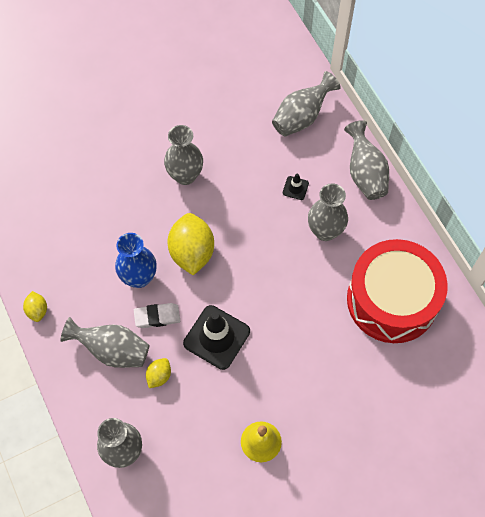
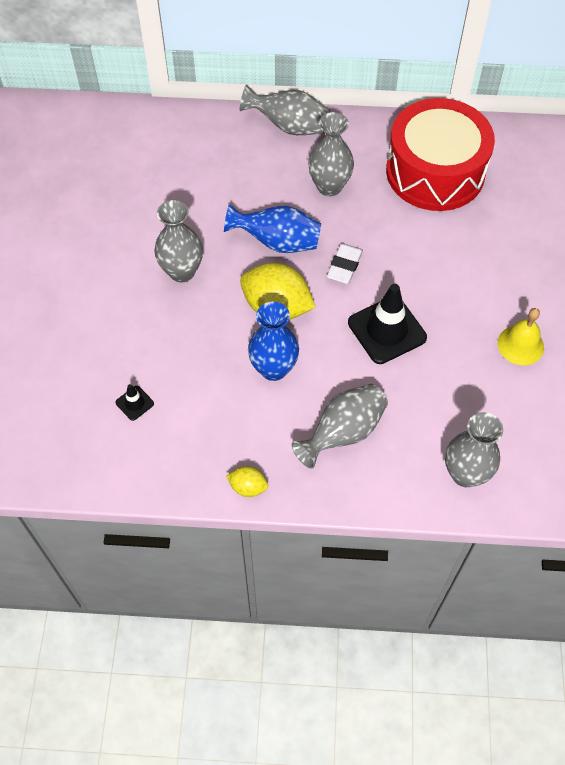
camera: 60 degrees left, 5 degrees down
white eraser [134,303,180,328] -> white eraser moved to [327,244,363,284]
yellow lemon [146,358,171,388] -> none
grey vase [272,71,341,137] -> none
black traffic cone [283,173,309,200] -> black traffic cone moved to [115,384,154,421]
none -> blue vase [224,203,321,253]

